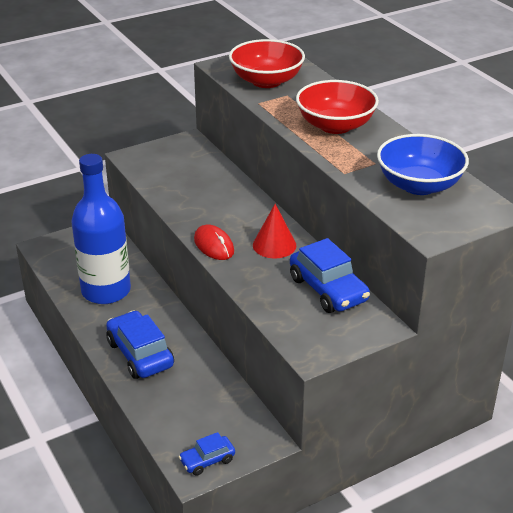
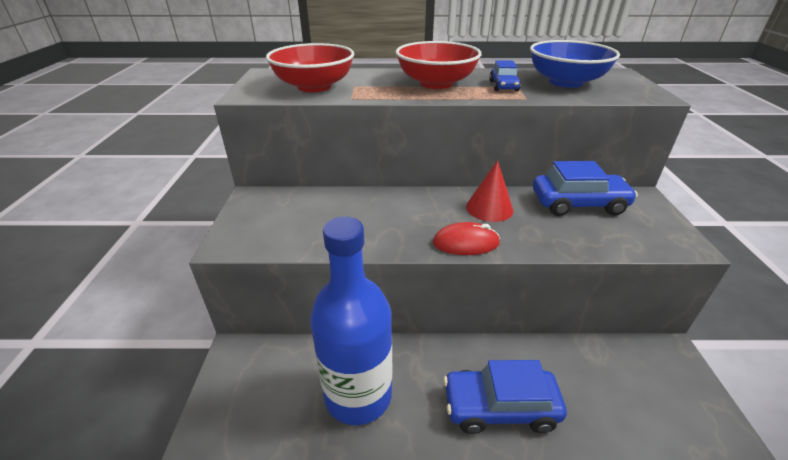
camera: 60 degrees left, 0 degrees up
blue car [179,432,235,476] -> blue car moved to [489,60,521,91]

